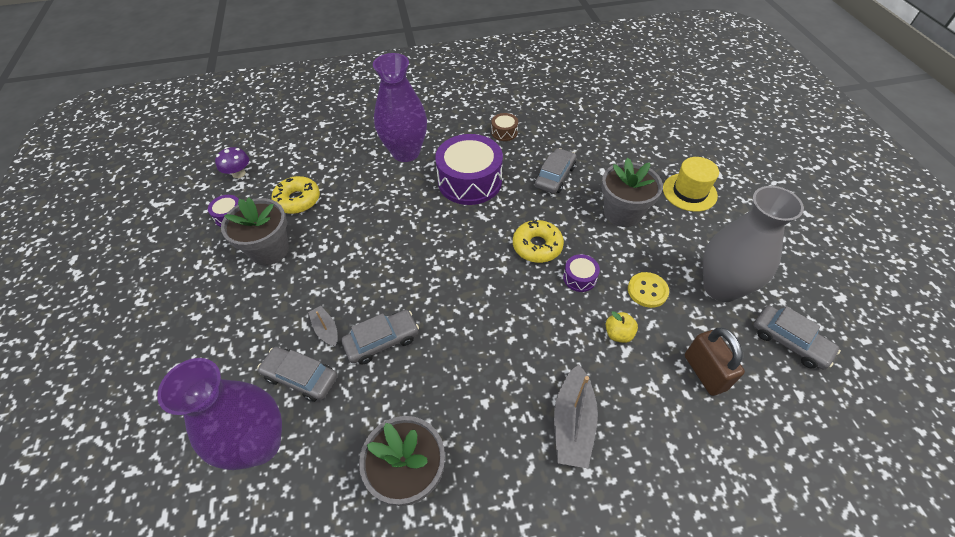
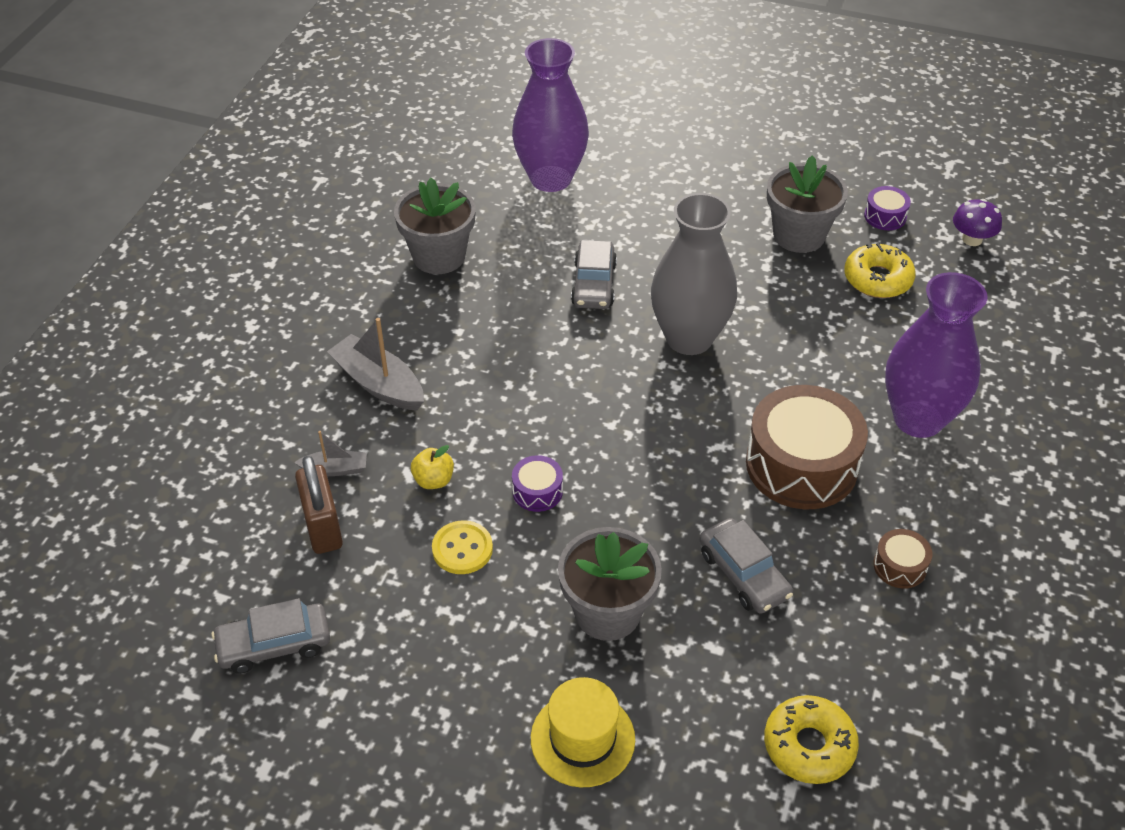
camera: 120 degrees right, 5 degrees down
grey car [257,347,338,402] -> none
grey boat [308,306,337,347] -> grey boat moved to [294,431,367,476]
purple drum [435,134,503,205] -> brown drum [746,385,868,509]
yellow donut [513,220,564,263] -> yellow donut moved to [764,695,859,784]
brown padlock [685,327,745,396] -> brown padlock turned 60 degrees clockwise [295,456,343,554]
grey vase [703,186,804,302] -> grey vase moved to [651,193,737,355]

